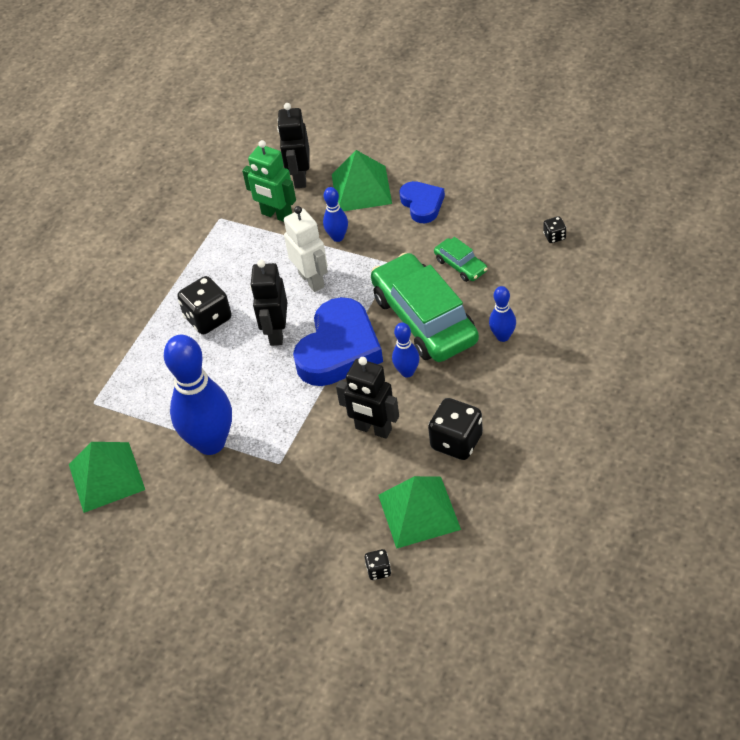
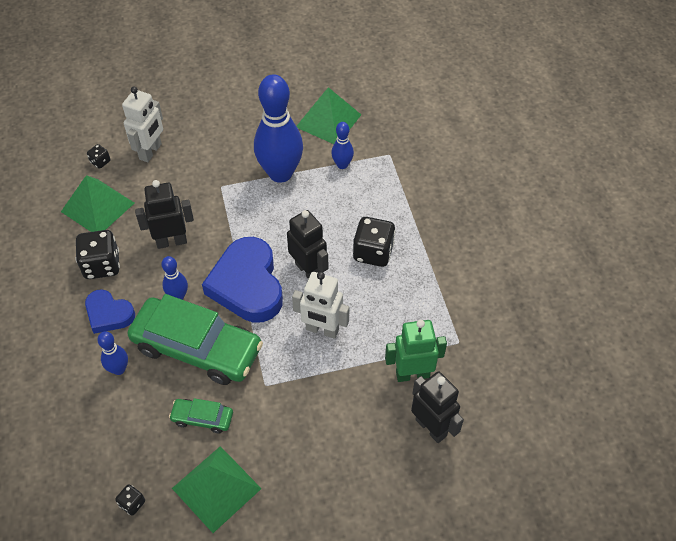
camera: 135 degrees right, 5 degrees up
blue bowling pin [323,187,348,242] -> blue bowling pin moved to [331,122,354,169]
green pyramid [332,150,392,211] -> green pyramid moved to [172,446,262,533]
blue heart [399,181,445,223] -> blue heart moved to [85,289,135,334]
none -> white robot [122,87,163,162]

